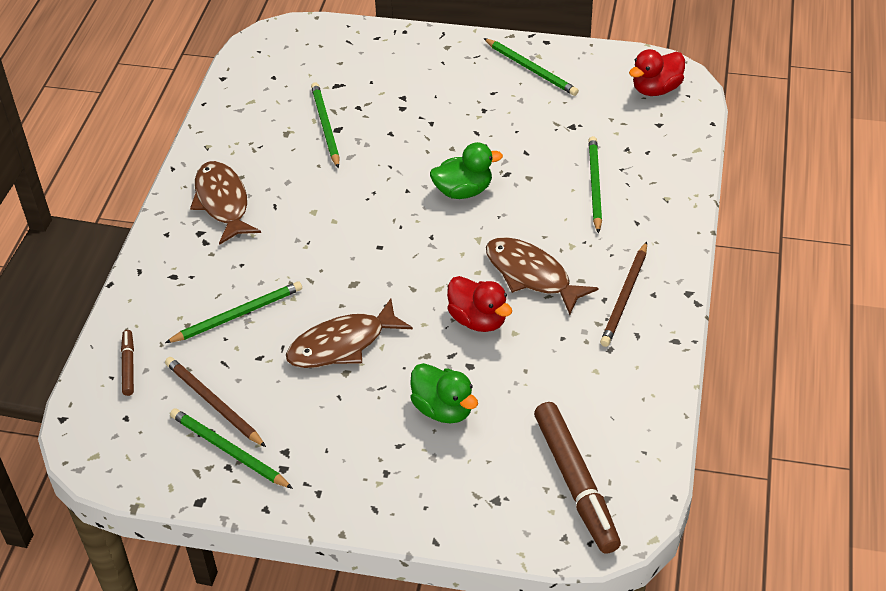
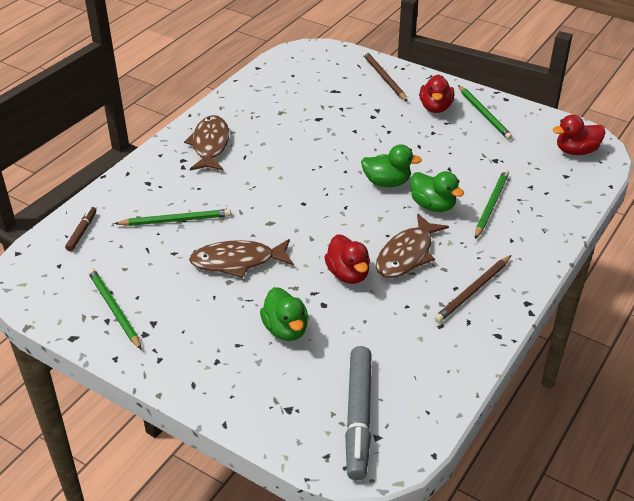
camera: 20 degrees right, 5 degrees down
brown pencil [165,357,266,447] -> brown pencil moved to [363,52,408,102]
green pencil [311,82,339,168] -> none
brown fish [486,237,598,315] -> brown fish turned 120 degrees counterclockwise [376,213,449,278]
brown marker [534,402,621,554] -> grey marker [345,346,372,481]
none -> green duck [411,171,464,212]
none -> red duck [420,74,454,113]

